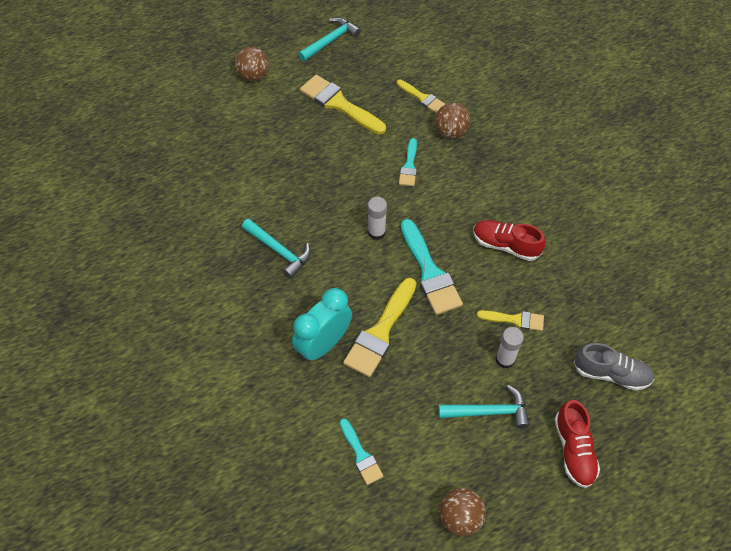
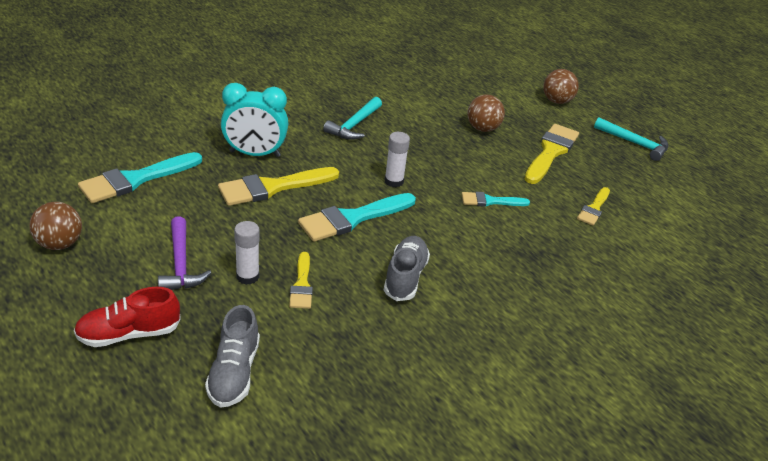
camera: 75 degrees right, 20 degrees down
turquoise clock [292,288,352,362] -> turquoise clock turned 150 degrees clockwise [221,83,288,157]
turquoise brush [340,418,384,485] -> turquoise brush [78,152,202,203], size x1.76
yellow brush [343,278,417,377] -> yellow brush turned 45 degrees counterclockwise [218,167,339,206]
brown ball [435,103,471,139] -> brown ball moved to [467,95,505,132]
turquoise hammer [438,385,529,429] -> purple hammer [158,216,212,290]
red shoe [473,220,545,261] -> grey shoe [384,236,430,301]

